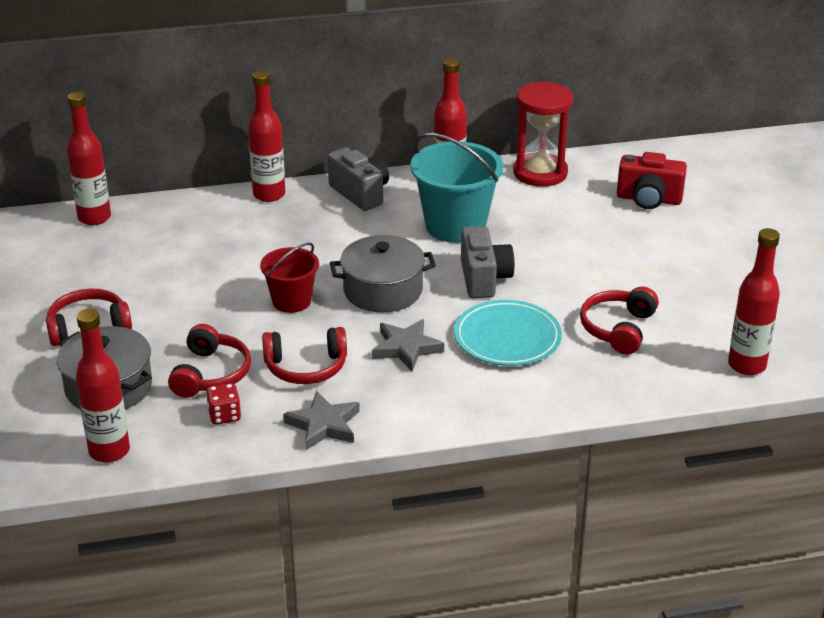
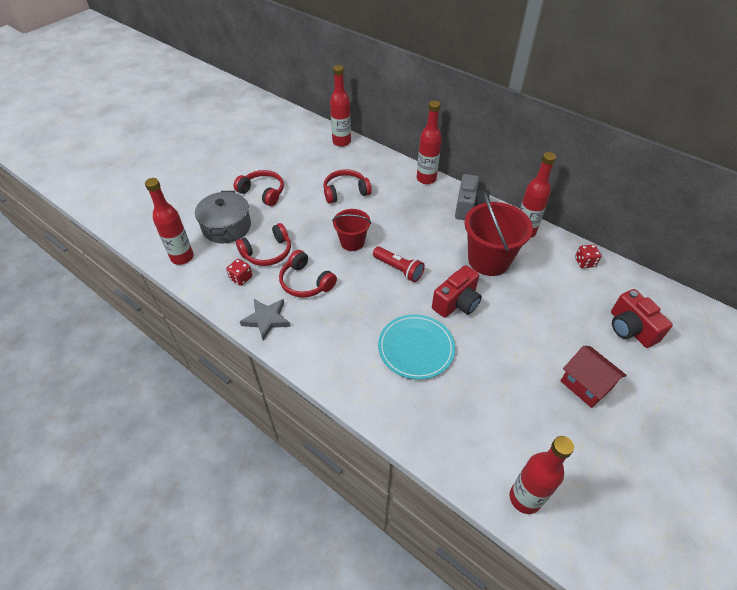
camera: 50 degrees right, 15 degrees up
grey pot [330,235,436,313] -> red flashlight [373,247,425,282]
grey star [372,319,444,371] -> none
turquoise bucket [410,133,503,243] -> red bucket [464,192,533,276]
grey camera [461,226,515,298] -> red camera [432,265,482,318]
red hourglass [513,81,573,187] -> red dice [575,244,601,268]
red headphones [580,287,659,354] -> red headphones moved to [323,169,372,204]
none -> red house [561,346,627,408]

